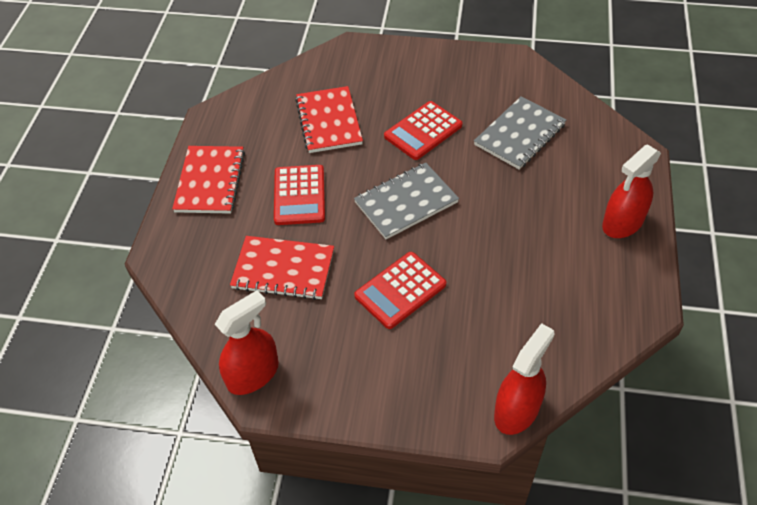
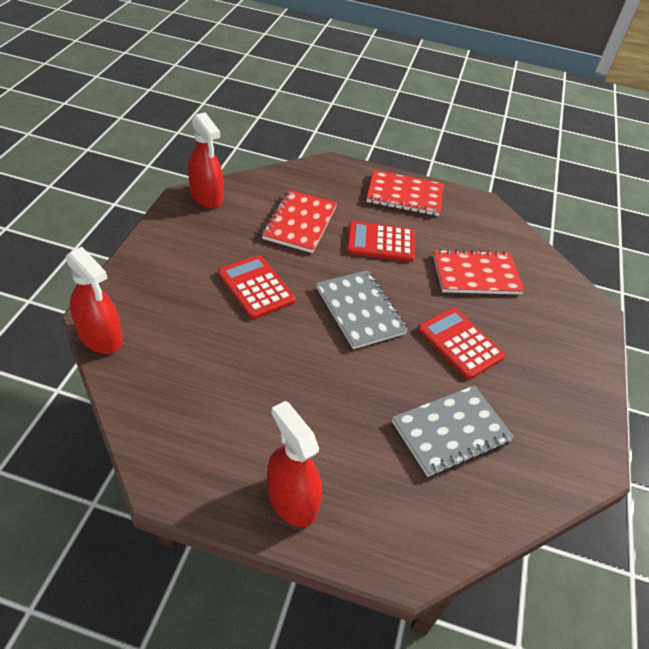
camera: 90 degrees right, 5 degrees down
grey notebook [474,96,566,170] -> grey notebook turned 75 degrees counterclockwise [392,385,514,477]

